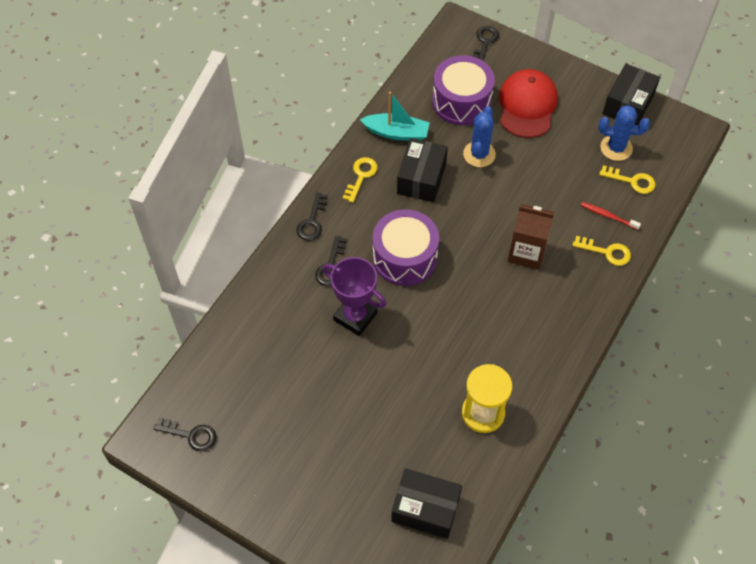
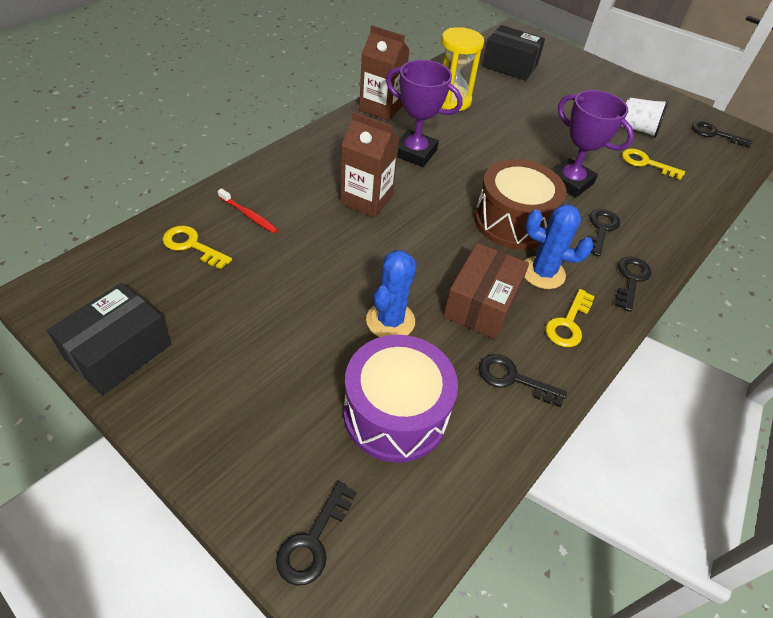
camera: 175 degrees left, 10 degrees down
turquoise boat [360,92,430,141] -> black key [479,354,567,407]
purple drum [373,209,439,286] -> brown drum [474,159,567,250]
black box [397,138,448,202] -> brown box [443,243,529,339]
red cap [499,69,558,138] -> none
yellow key [572,236,631,266] -> yellow key moved to [622,148,685,180]
blue cactus [598,105,650,161] -> blue cactus moved to [524,204,593,289]
none -> brown carton [359,25,410,121]
none -> purple trophy [386,60,463,167]
none -> white cup [621,98,669,138]

